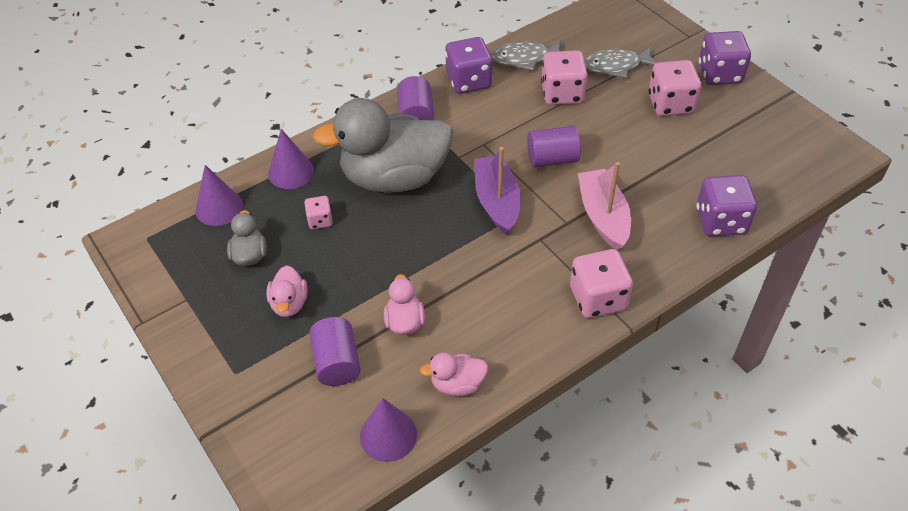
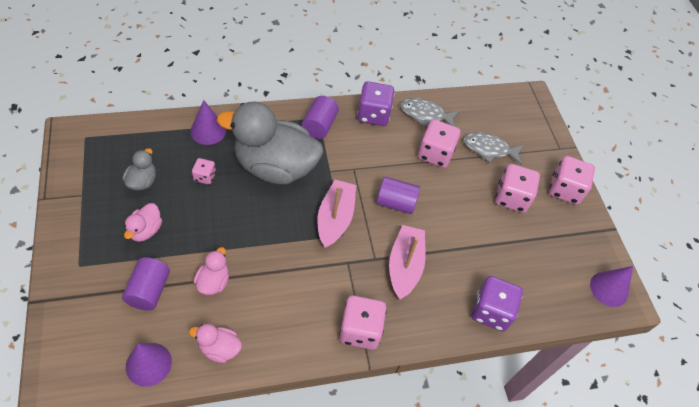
camera: 15 degrees right, 5 degrees up
purple cone [196,165,243,226] -> purple cone moved to [590,266,633,307]
purple boat [474,147,521,235] -> pink boat [317,180,356,248]
purple dice [698,31,751,85] -> pink dice [549,156,595,205]

